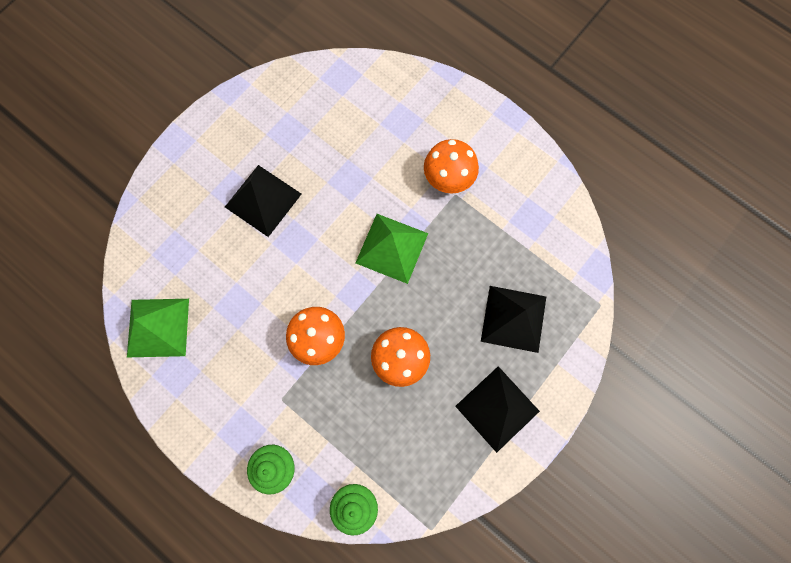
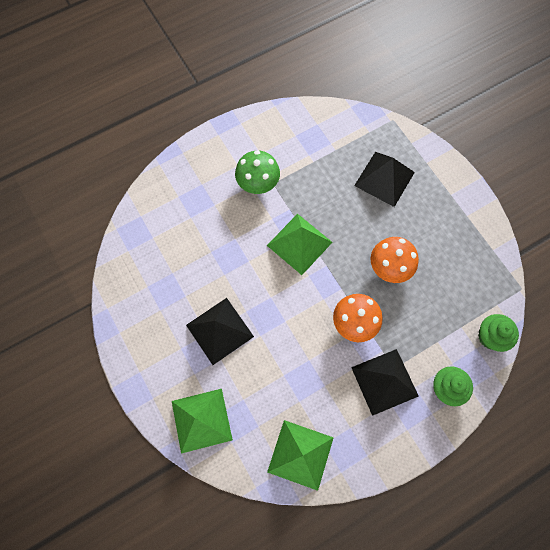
camera: 70 degrees left, 5 degrees down
orange mushroom [424,139,479,194] -> green mushroom [235,150,280,194]
black pyramid [455,366,540,453] -> black pyramid moved to [351,349,419,416]
none -> green pyramid [172,389,233,454]

